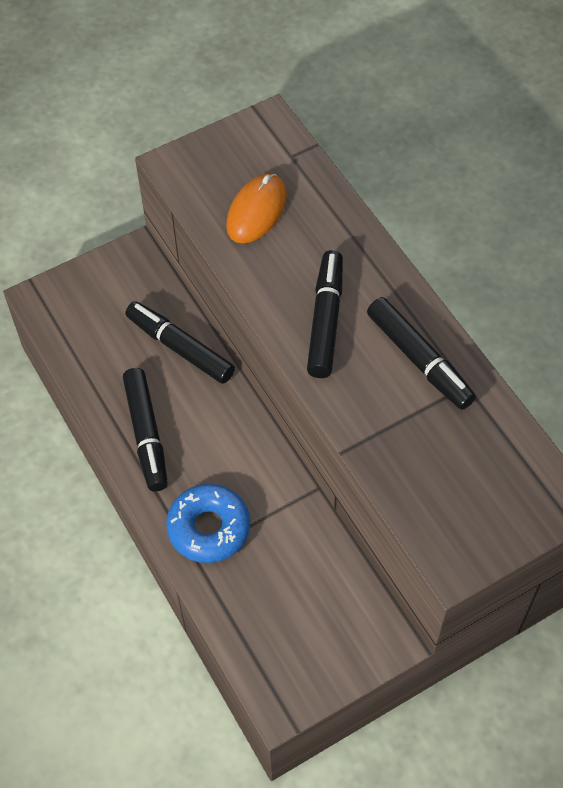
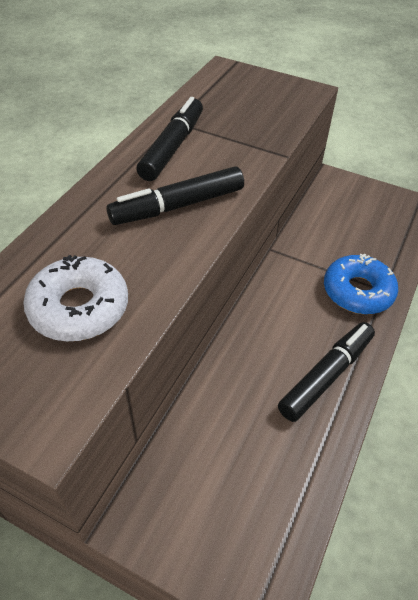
camera: 125 degrees left, 10 degrees down
black marker [125,301,235,384] -> none
orange mouse [226,174,287,243] -> white donut [23,255,128,341]

